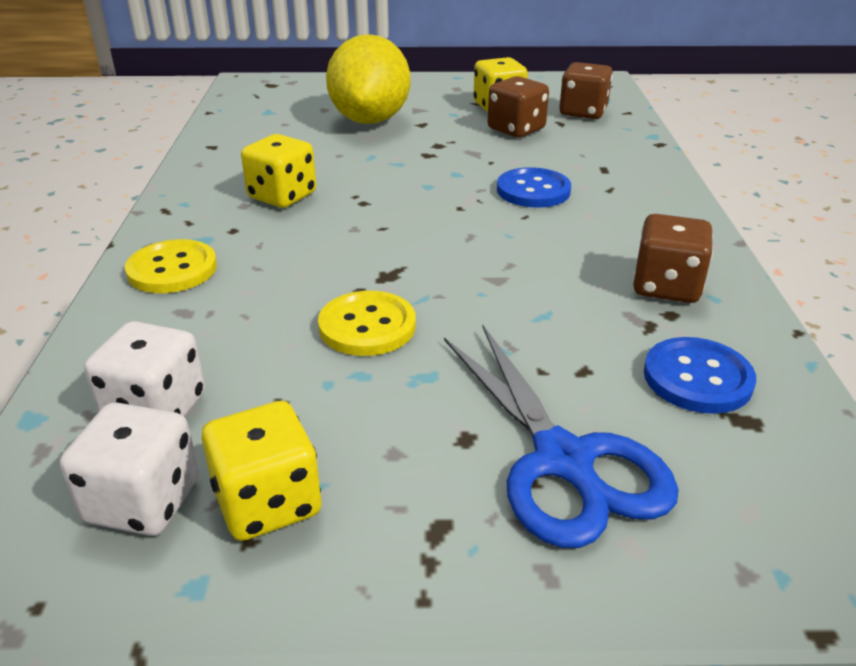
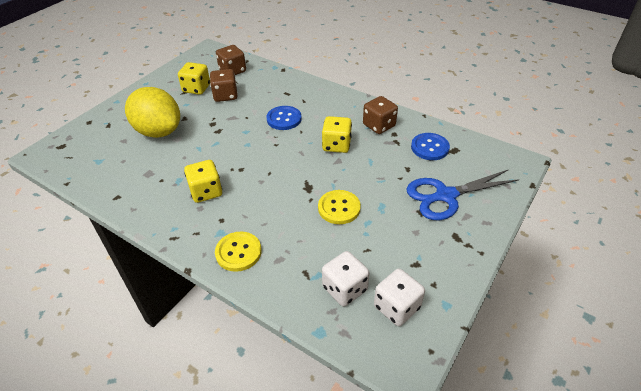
camera: 55 degrees left, 10 degrees up
yellow dice [202,401,322,541] -> yellow dice moved to [322,116,352,153]
blue scissors [444,324,679,548] -> blue scissors turned 150 degrees clockwise [406,169,520,220]

